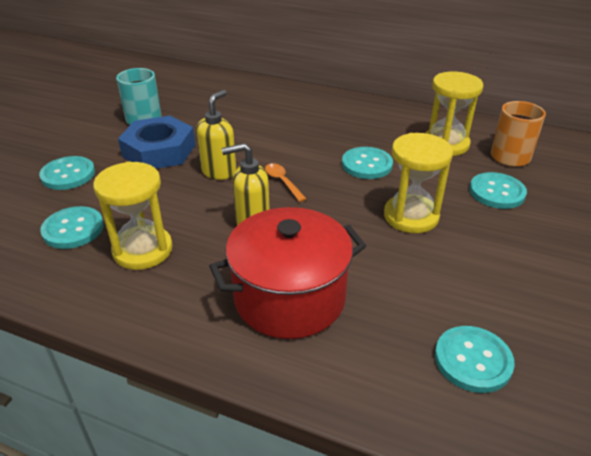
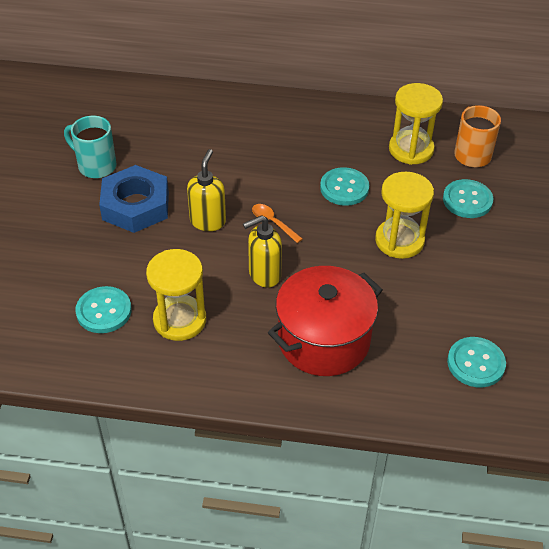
camera: 15 degrees left, 10 degrees up
turquoise button [39,156,95,190] -> none

